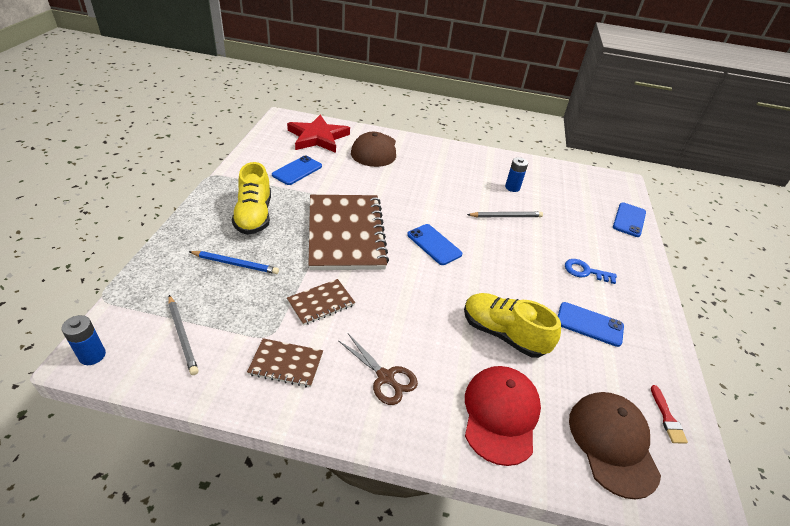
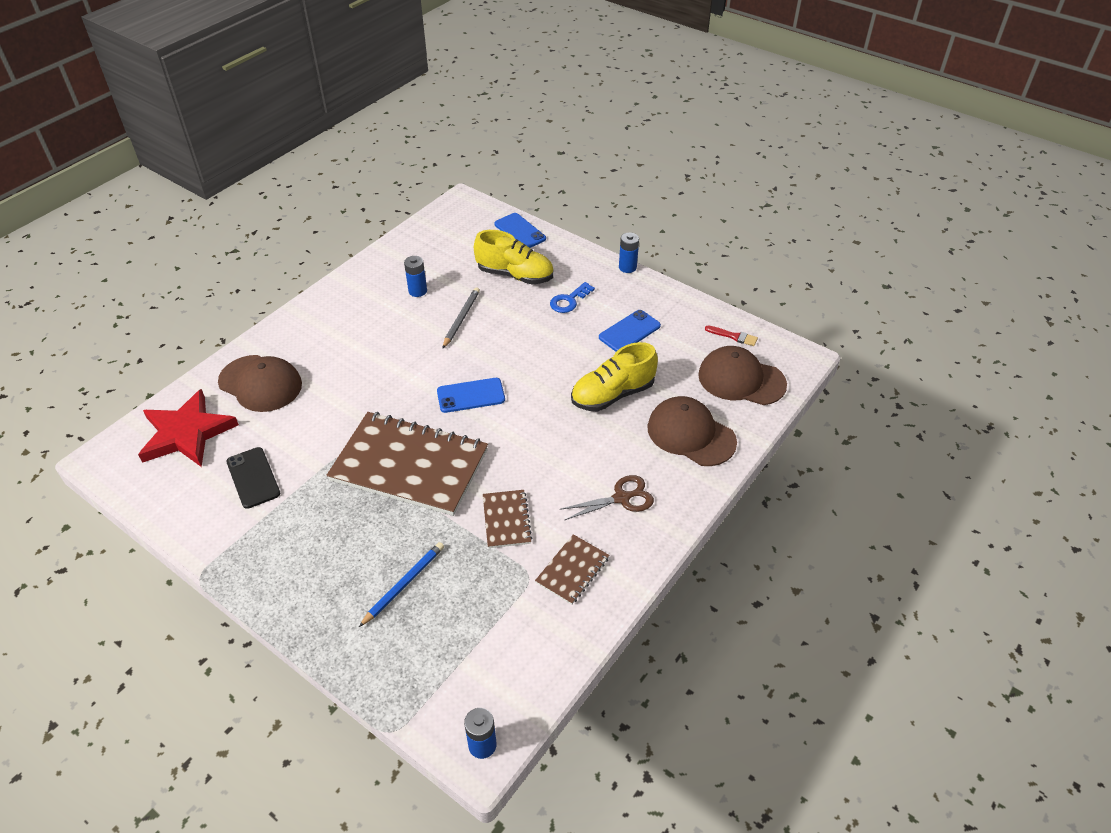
camera: 60 degrees left, 5 degrees up
grey pencil [168,295,199,375] -> none
yellow shoe [232,162,271,235] -> yellow shoe moved to [474,230,554,284]
blue phone [272,156,322,185] -> black phone [226,447,280,509]
red cap [465,366,541,466] -> brown cap [647,396,737,466]
none -> blue battery [619,232,639,273]

